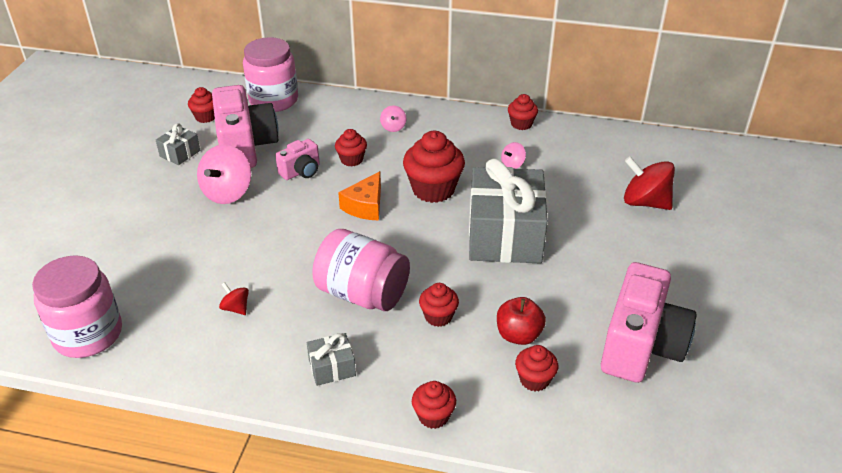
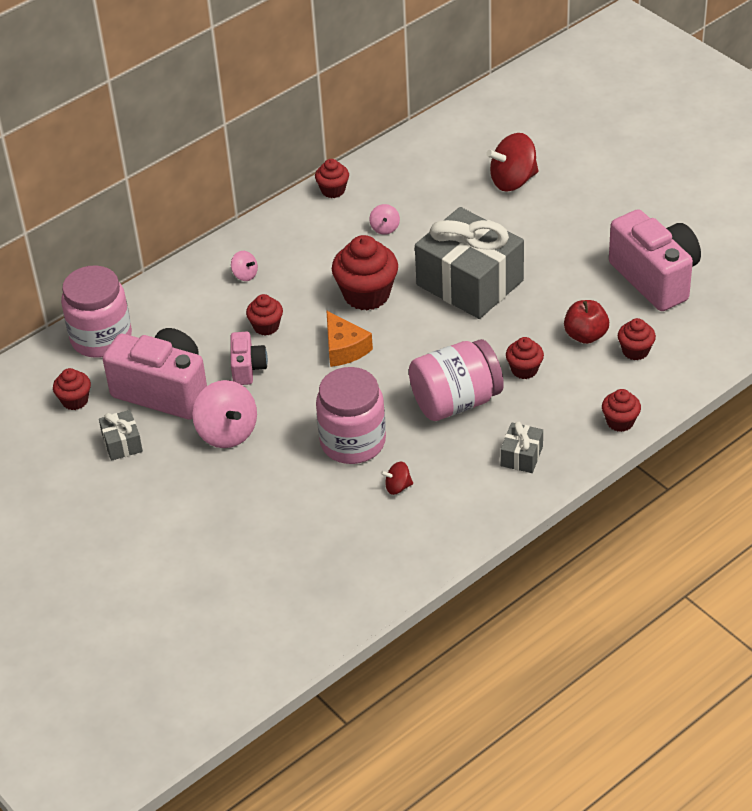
camera: 50 degrees left, 5 degrees up
pink jar [32,255,122,358] -> pink jar moved to [316,367,386,464]

